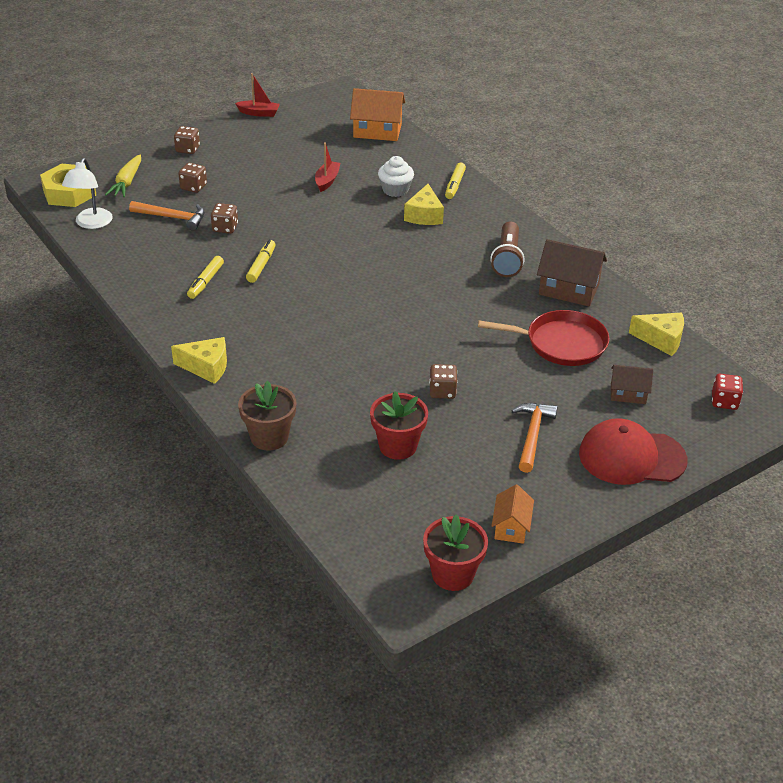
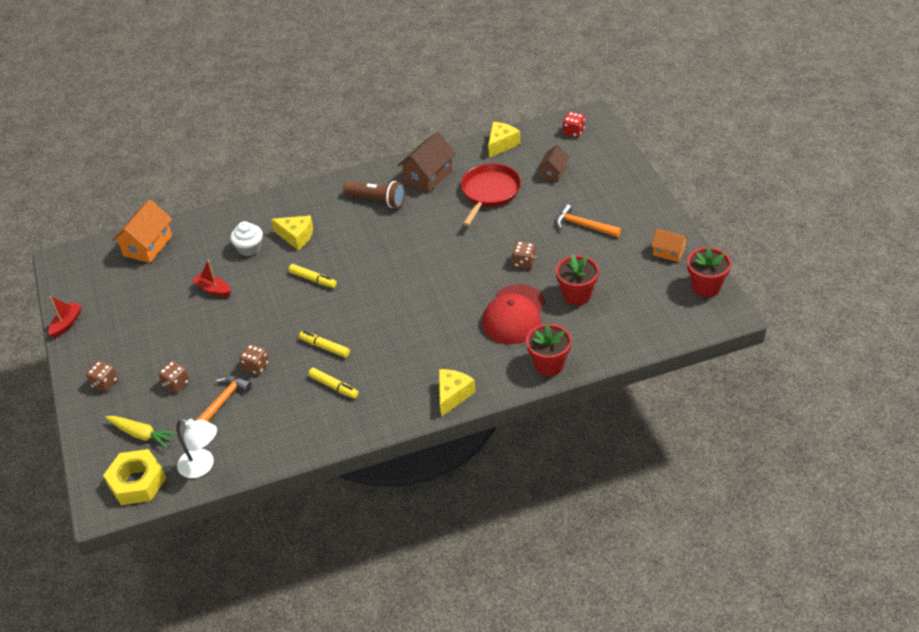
camera: 70 degrees left, 5 degrees up
brown flower pot [238,381,297,451] -> red flower pot [526,324,572,376]
yellow marker [445,162,466,199] -> yellow marker moved to [289,264,337,288]
red cap [579,418,688,485] -> red cap moved to [482,284,546,344]

